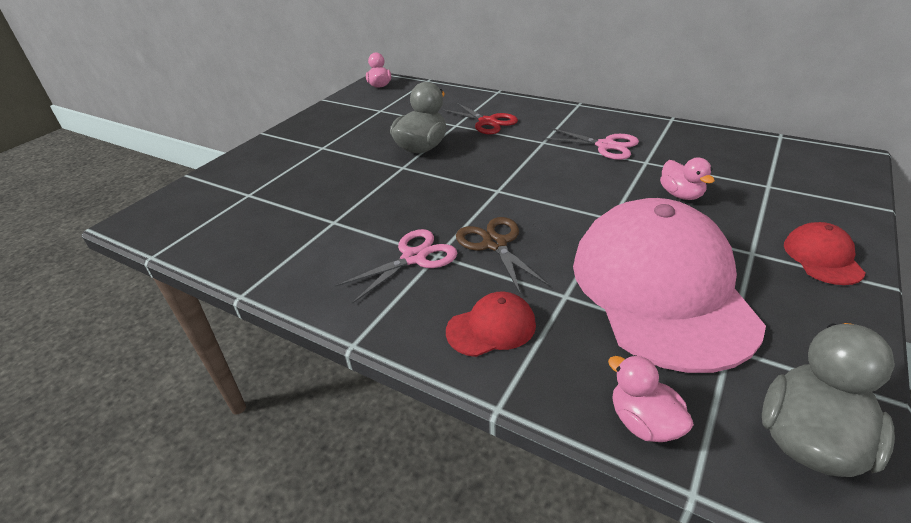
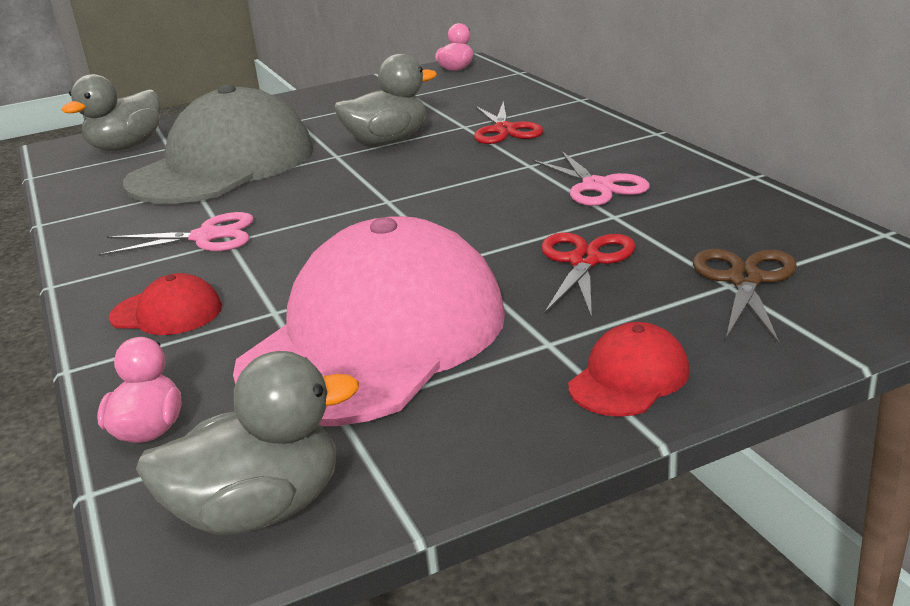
camera: 35 degrees right, 10 degrees down
brown scissors [456,217,550,295] -> brown scissors moved to [693,249,797,344]
pink duck [660,158,715,200] -> red scissors [541,232,636,318]
none -> grey duck [61,74,160,151]
none -> grey cap [123,84,313,204]

